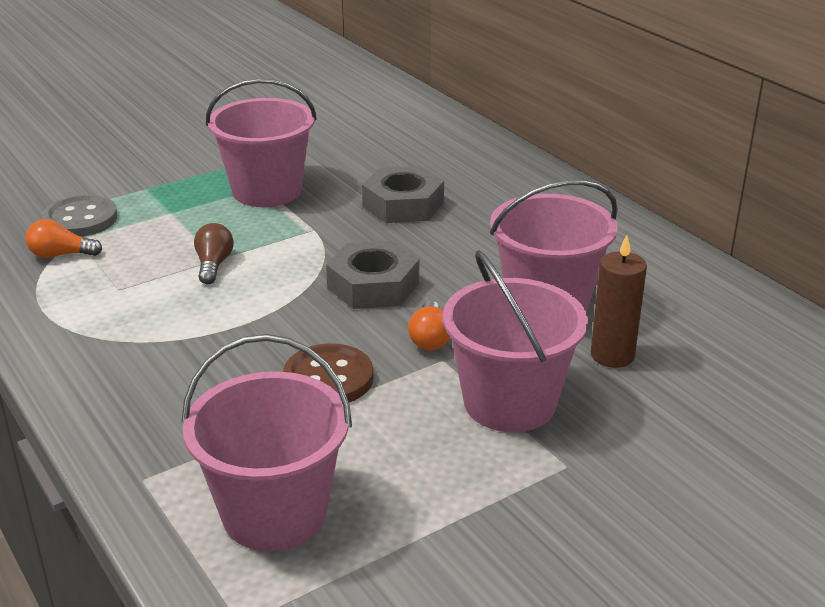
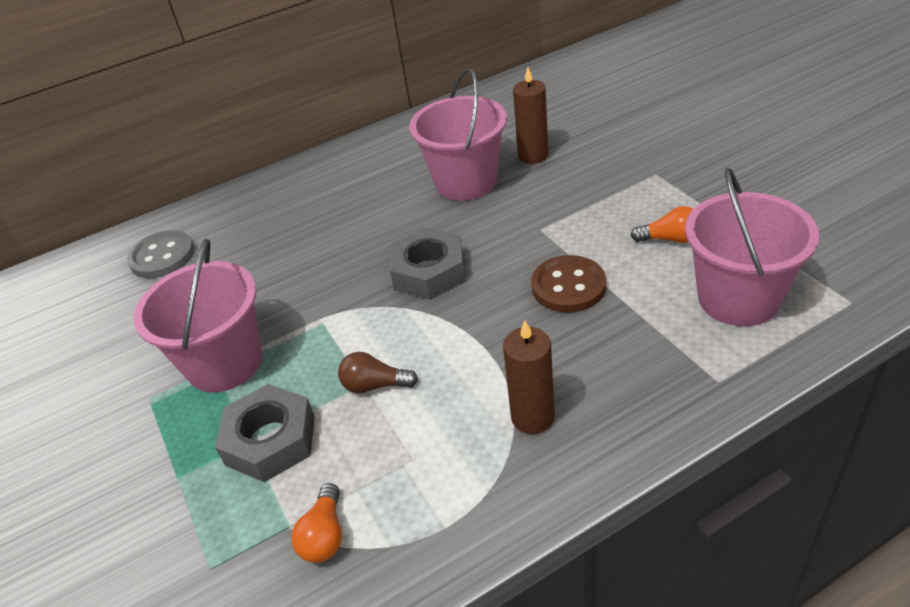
camera: 80 degrees left, 10 degrees up
grey button [42,195,117,237] -> grey button moved to [127,230,194,278]
grey nut [362,166,444,223] -> grey nut moved to [215,384,315,482]
orange light bulb [408,301,450,350] -> orange light bulb moved to [631,206,693,243]
pink bucket [443,250,588,432] -> none
none -> brown candle [503,320,555,434]

